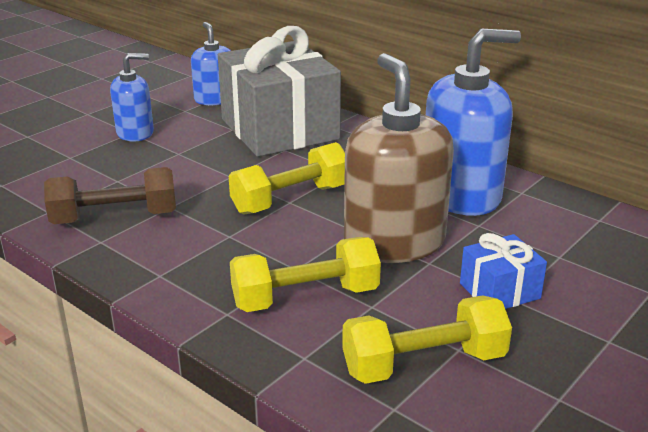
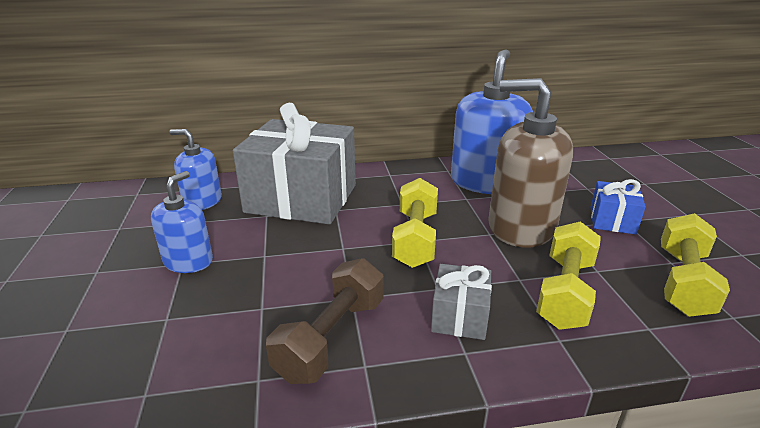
camera: 50 degrees left, 0 degrees up
none -> grey gift [431,264,492,340]

